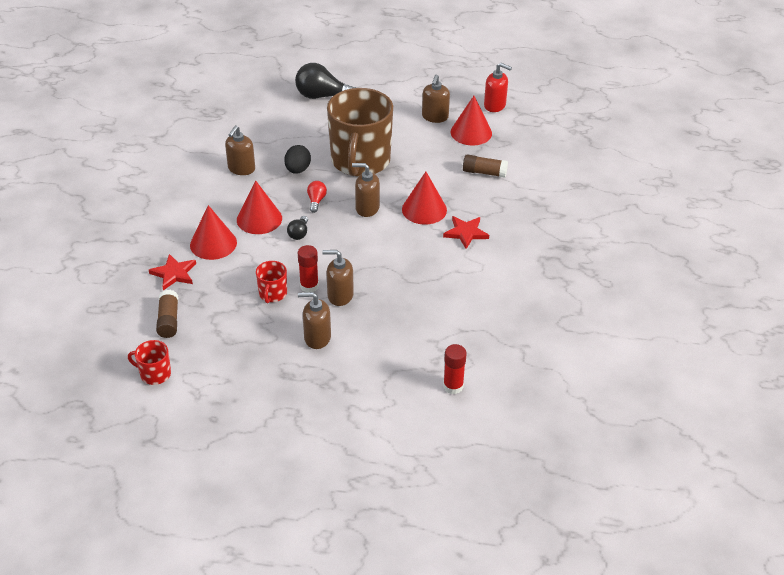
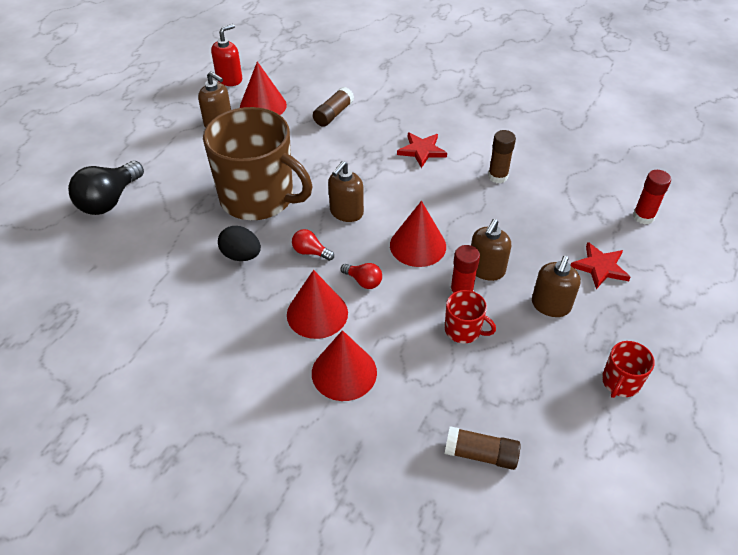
camera: 70 degrees left, 5 degrees up
red mug [128,340,171,385] -> red mug moved to [602,341,655,398]
red star [149,254,196,290] -> red star moved to [571,242,631,289]
brown soap dispenser [225,126,255,175] -> none
black light bulb [287,216,308,240] -> red light bulb [341,263,382,289]
red cone [402,172,447,225] -> red cone moved to [390,201,446,267]
none -> brown glue stick [488,130,516,183]

